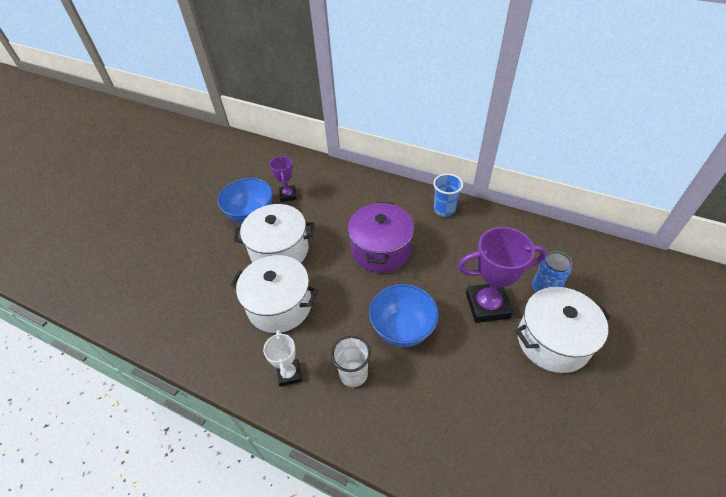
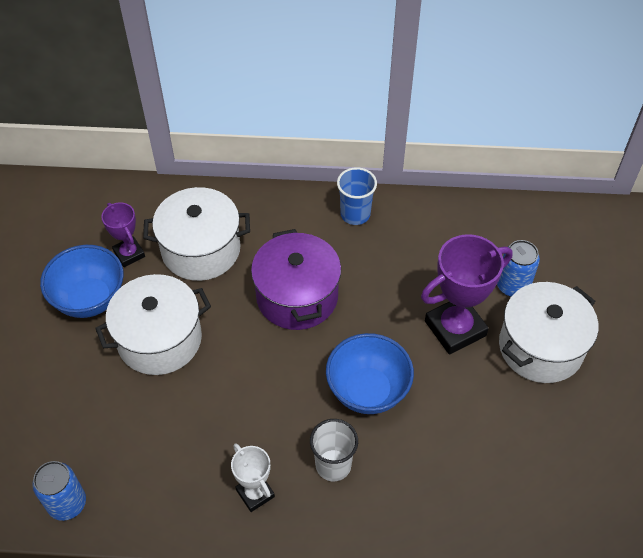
camera: 25 degrees left, 5 degrees up
white pot [230,255,318,333] -> white pot moved to [143,187,250,281]
none -> blue can [32,461,86,521]

